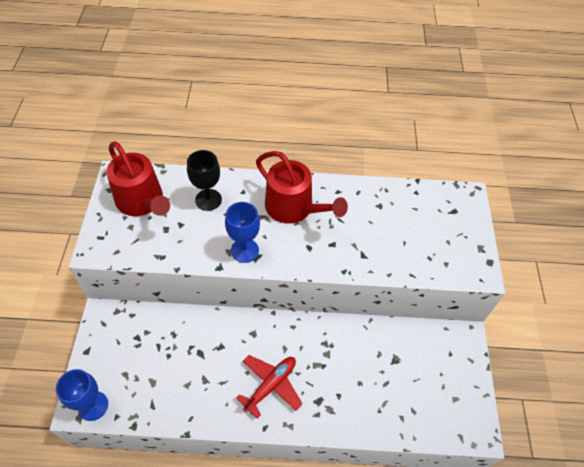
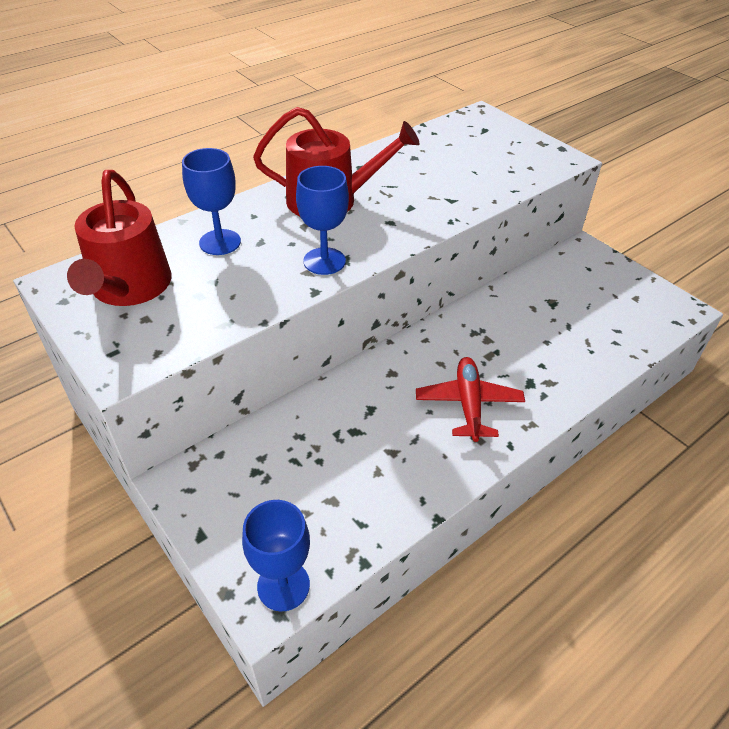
camera: 40 degrees left, 10 degrees down
red watering can [106,141,170,216] -> red watering can turned 75 degrees clockwise [67,170,172,306]
black goblet [187,150,222,211] -> blue goblet [182,148,241,255]

